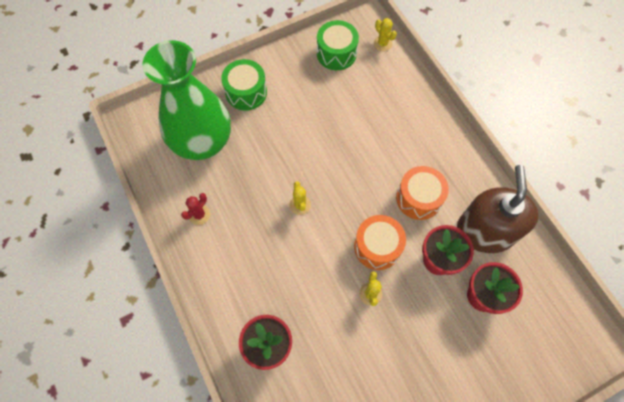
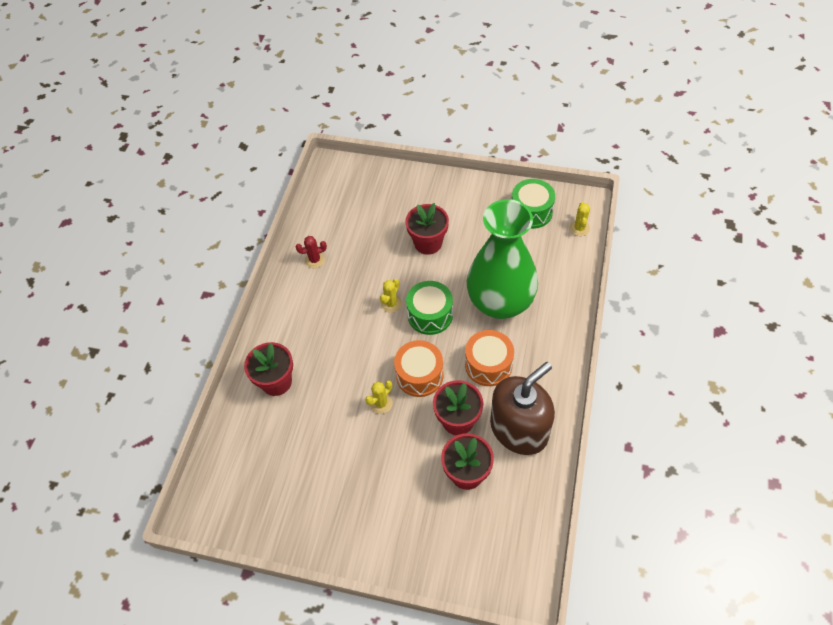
camera: 45 degrees right, 10 degrees down
green vase [143,40,231,160] -> green vase moved to [467,199,538,319]
green drum [221,59,267,111] -> green drum moved to [406,281,453,335]
none -> red flower pot [405,203,449,255]

